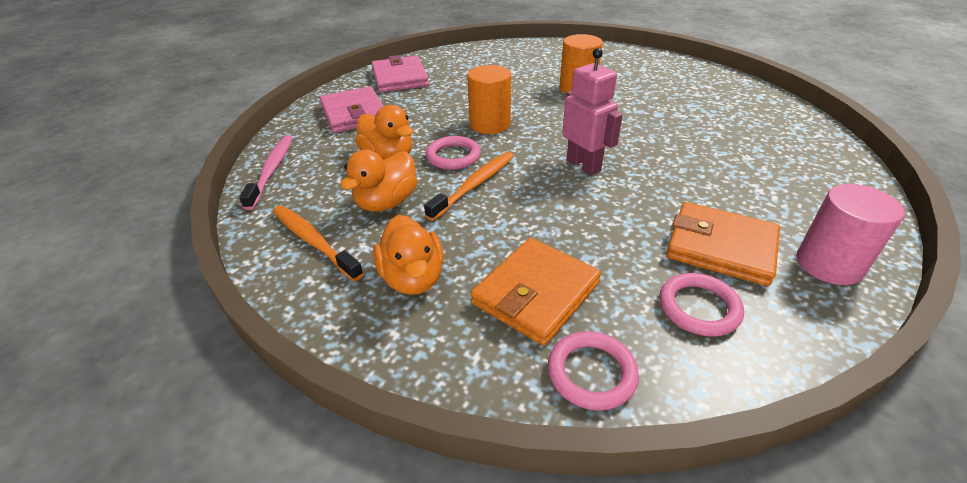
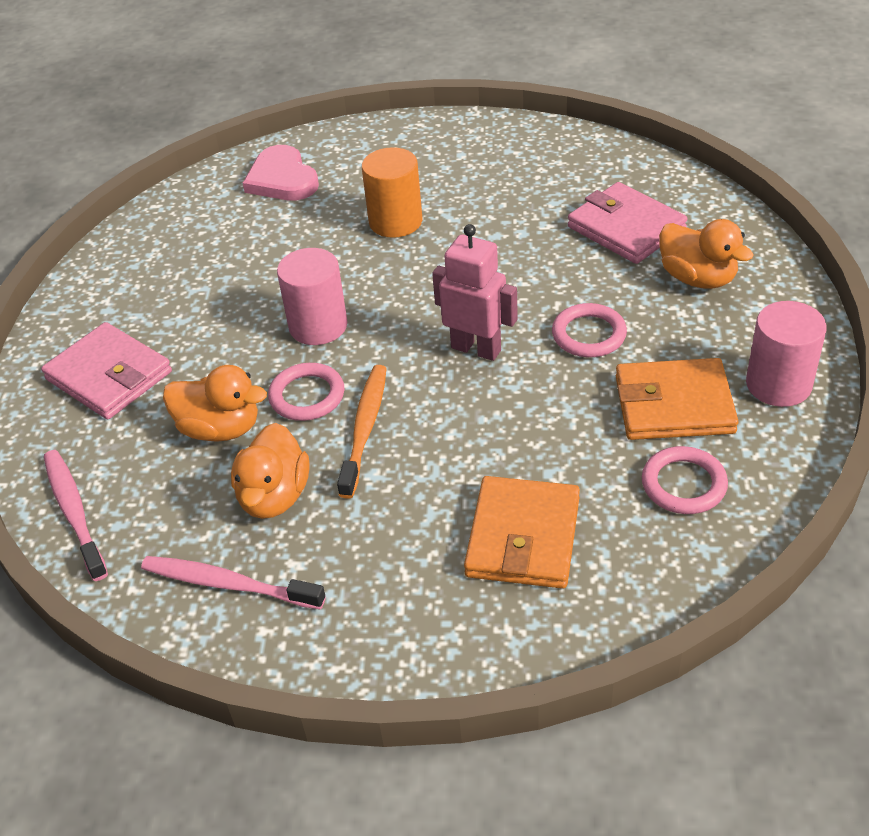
camera: 25 degrees left, 5 degrees up
orange toothbrush [273,205,364,281] -> pink toothbrush [141,556,326,609]
pink wallet [371,55,429,93] -> pink wallet moved to [568,182,688,264]
orange duck [373,215,444,295] -> orange duck moved to [659,219,754,289]
orange cylinder [467,65,511,134] -> pink cylinder [277,248,348,345]
pink ring [548,331,639,411] -> pink ring moved to [552,303,627,357]
none -> pink heart [243,145,319,201]

